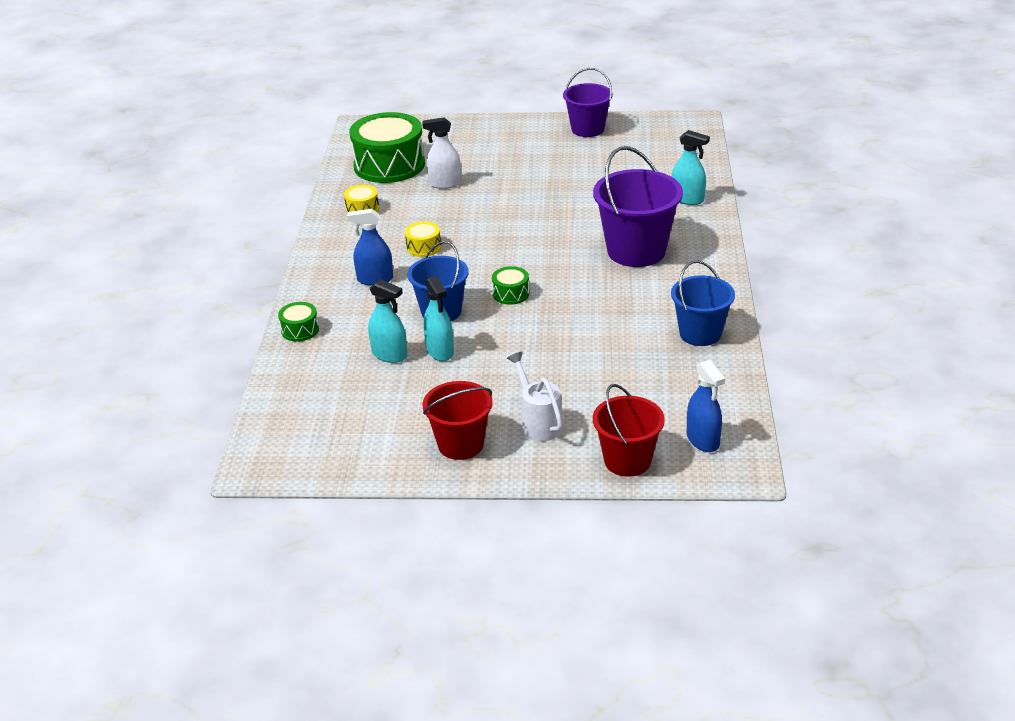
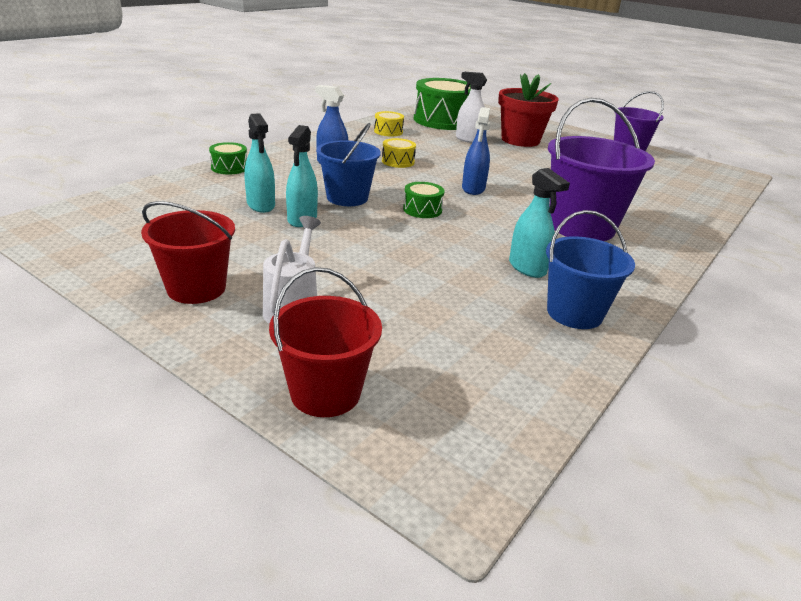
camera: 30 degrees right, 5 degrees down
turquoise spray bottle [672,130,710,205] -> turquoise spray bottle moved to [509,168,570,278]
blue spray bottle [687,360,725,452] -> blue spray bottle moved to [462,107,490,195]
none -> red flower pot [498,73,559,147]

